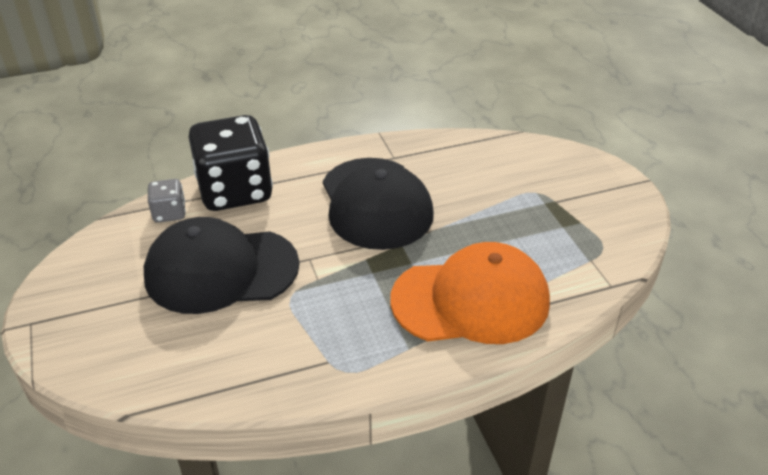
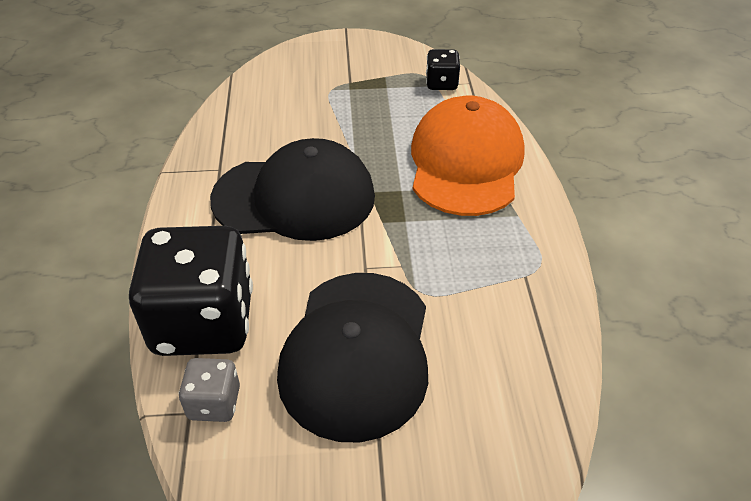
camera: 75 degrees left, 5 degrees up
none -> black dice [426,49,460,90]

